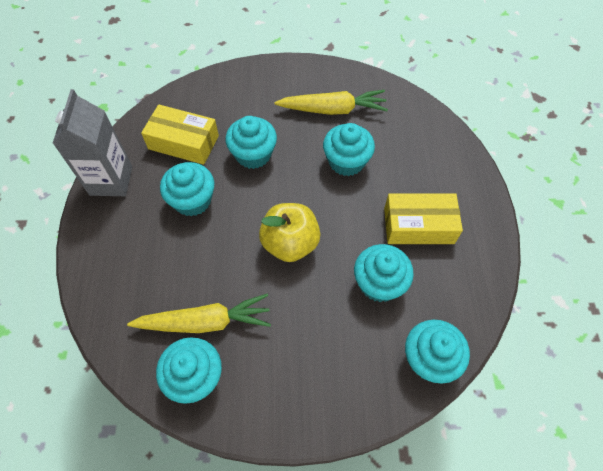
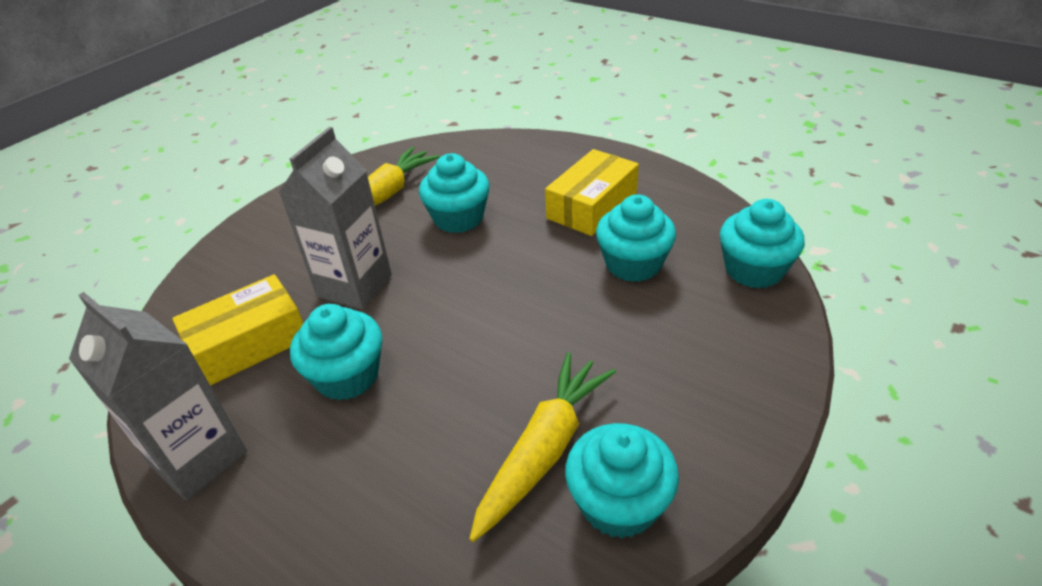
camera: 50 degrees left, 20 degrees down
turquoise cupcake [226,116,277,169] -> grey carton [278,127,392,310]
yellow apple [259,203,321,262] -> none

